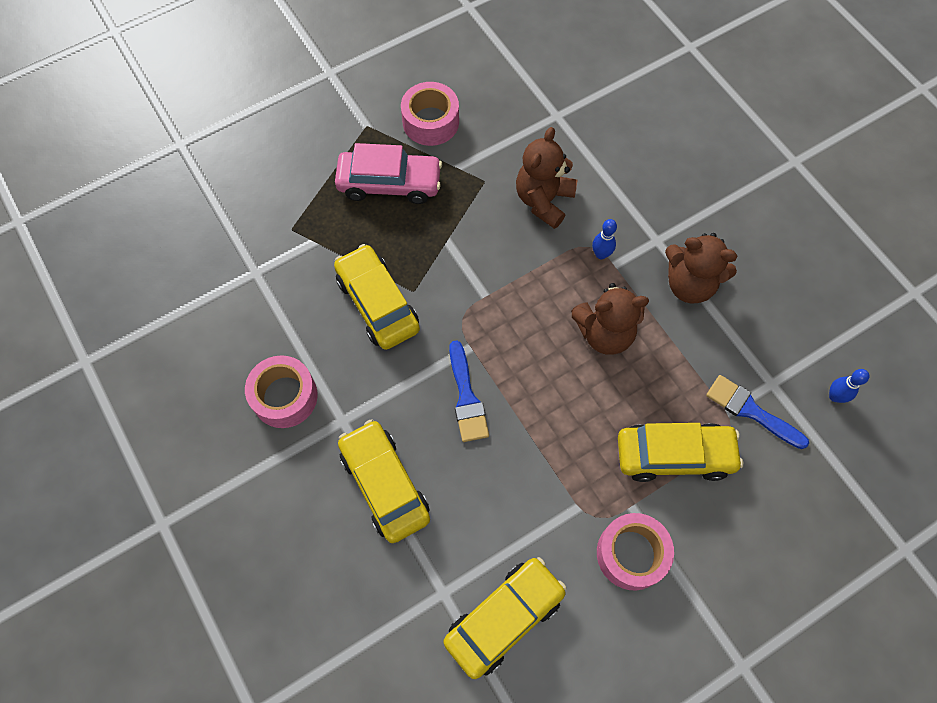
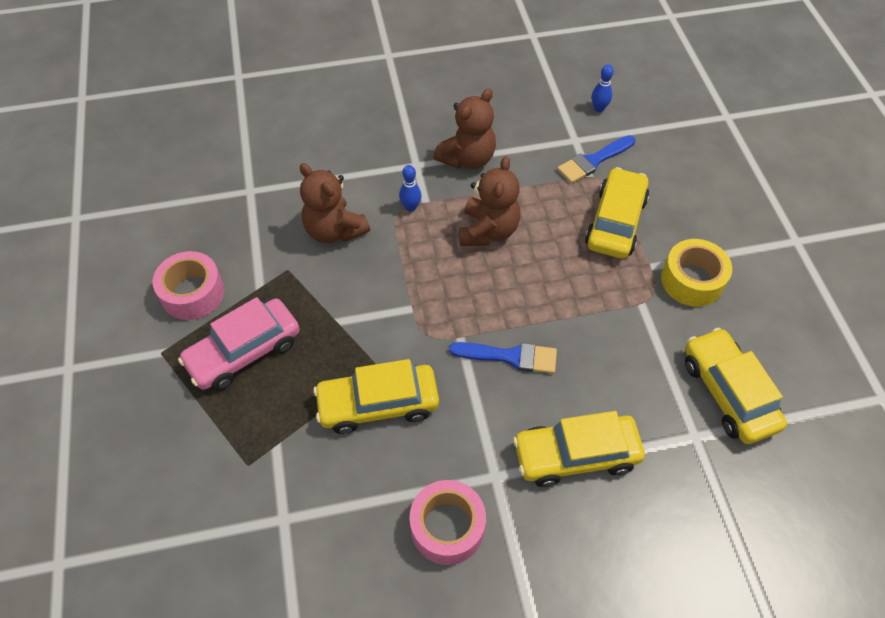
camera: 70 degrees left, 10 degrees down
pink car [335,143,442,204] -> pink car turned 150 degrees counterclockwise [178,297,300,391]
pink tape [597,513,674,590] -> yellow tape [661,239,732,307]

